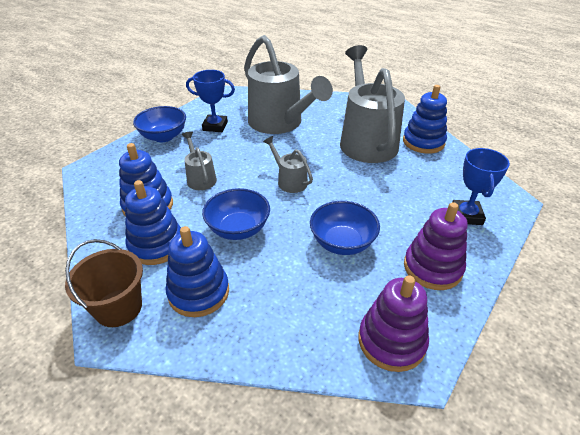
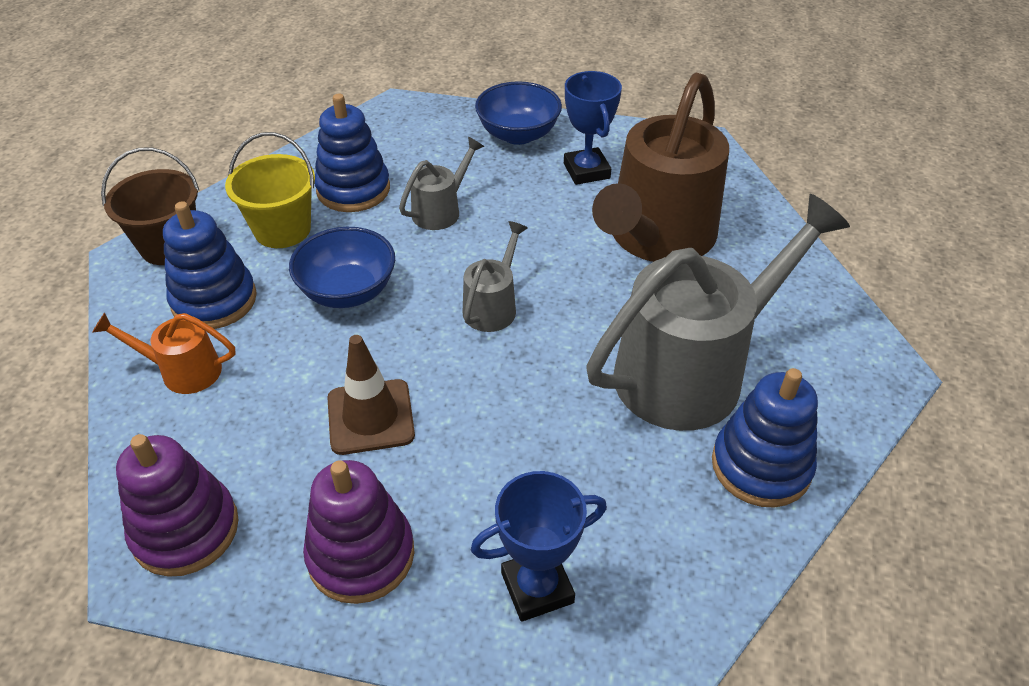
camera: 65 degrees right, 5 degrees up
blue stacking toy [125,180,181,265] -> yellow bucket [225,132,315,248]
grey watering can [244,35,333,134] -> brown watering can [592,73,729,262]
blue bowl [310,201,380,255] -> brown traffic cone [328,335,415,455]
none -> orange watering can [92,313,235,394]

